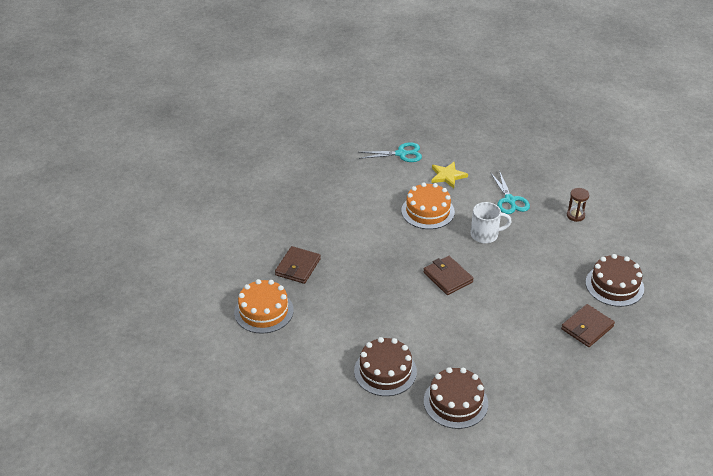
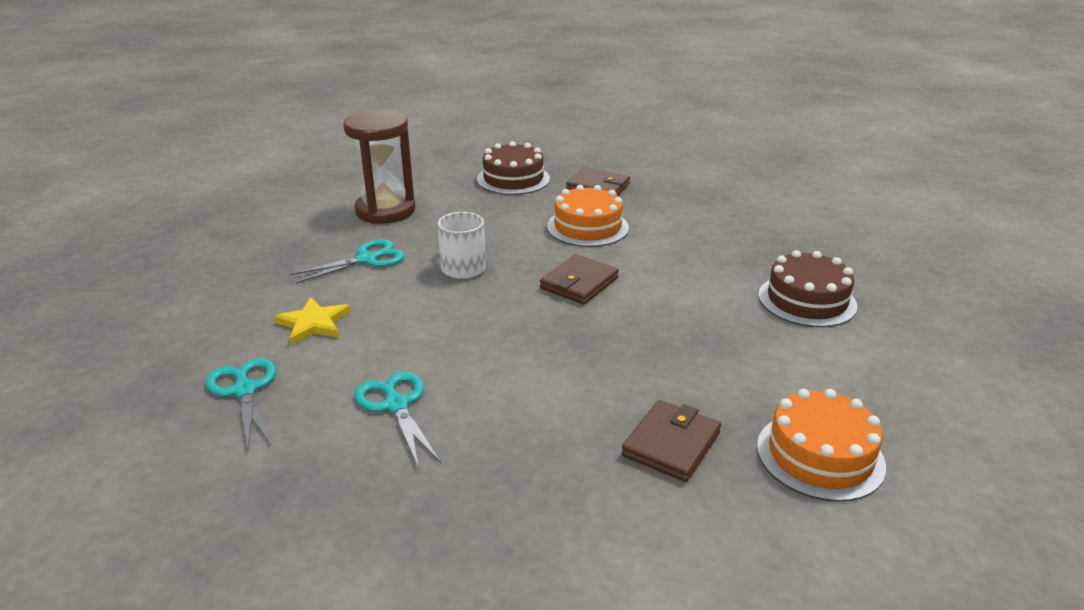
camera: 110 degrees left, 10 degrees down
brown wallet [275,246,321,284] -> brown wallet turned 60 degrees counterclockwise [621,400,721,482]
orange cake [401,183,455,229] -> orange cake moved to [547,185,629,247]
brown cake [424,367,488,429] -> none
brown hourglass [567,188,589,222] -> brown hourglass [343,109,415,224], size x2.21
none -> turquoise scissors [354,372,441,468]

